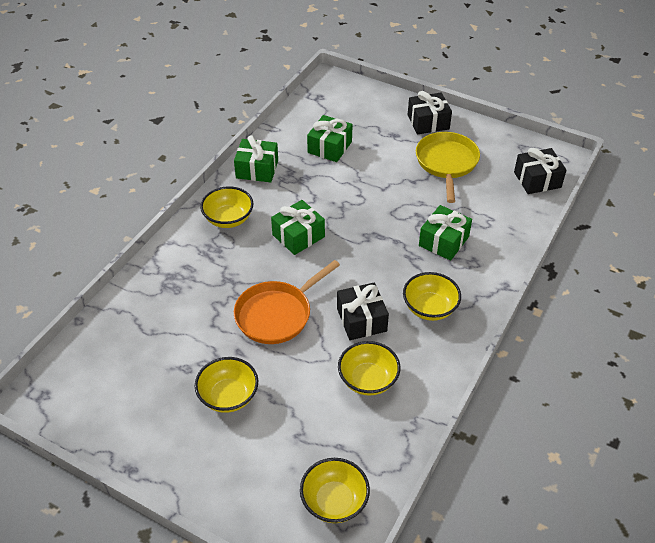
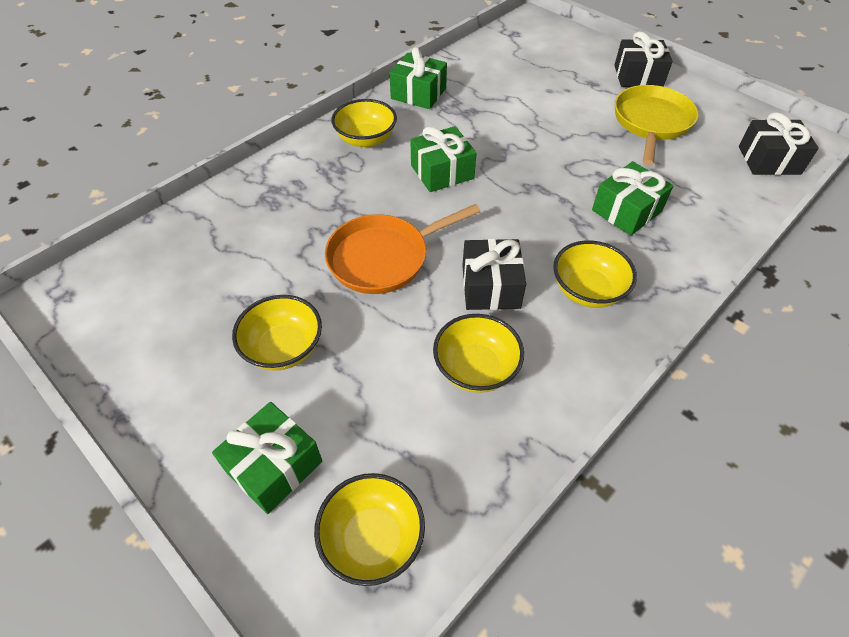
camera: 15 degrees right, 5 degrees up
green gift [307,115,353,162] -> green gift moved to [212,402,322,514]

